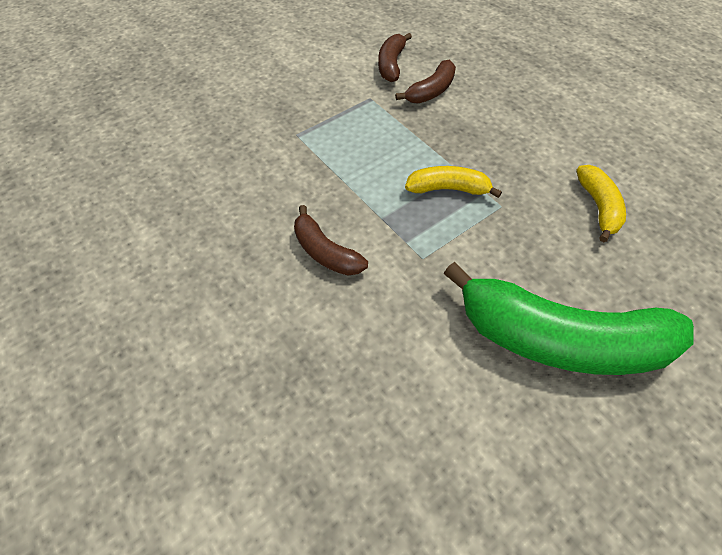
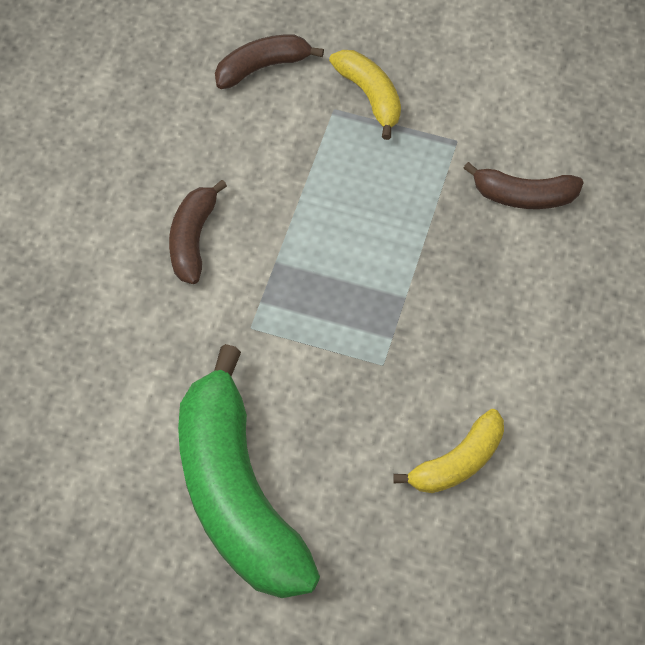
camera: 55 degrees right, 5 degrees up
brown banana [378,33,412,82] -> brown banana moved to [215,34,324,89]
yellow banana [405,166,502,198] -> yellow banana moved to [329,50,401,140]

